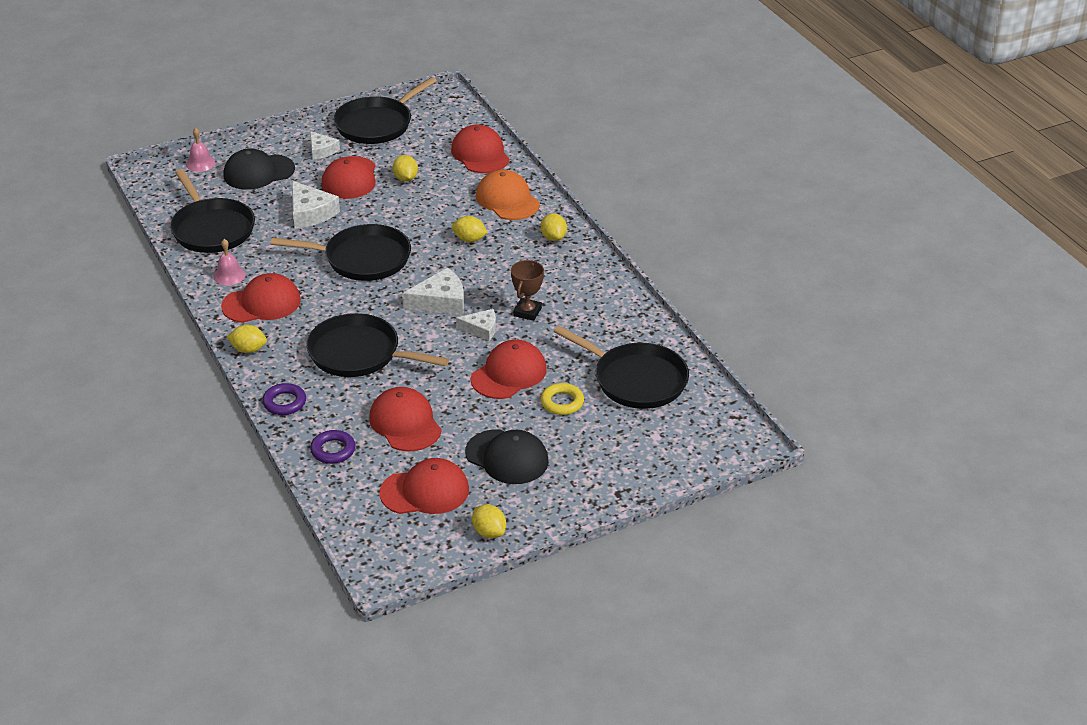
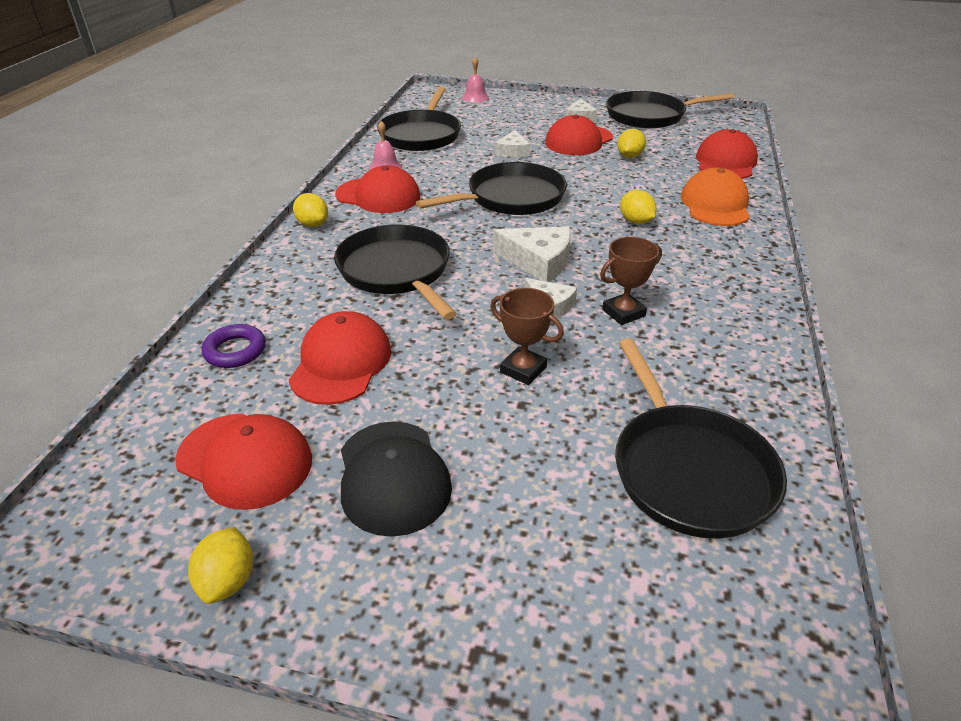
camera: 40 degrees right, 0 degrees up
black cap [223,148,295,190] -> none
purple ring [262,383,306,415] -> none
black pan [271,224,411,281] -> black pan turned 75 degrees counterclockwise [416,162,567,215]
white cheese [292,181,340,229] -> white cheese [495,130,530,157], size x0.64
red cap [471,340,547,399] -> brown trophy [490,288,564,385]
yellow lemon [541,213,567,241] -> none
yellow ring [541,383,584,415] -> none

